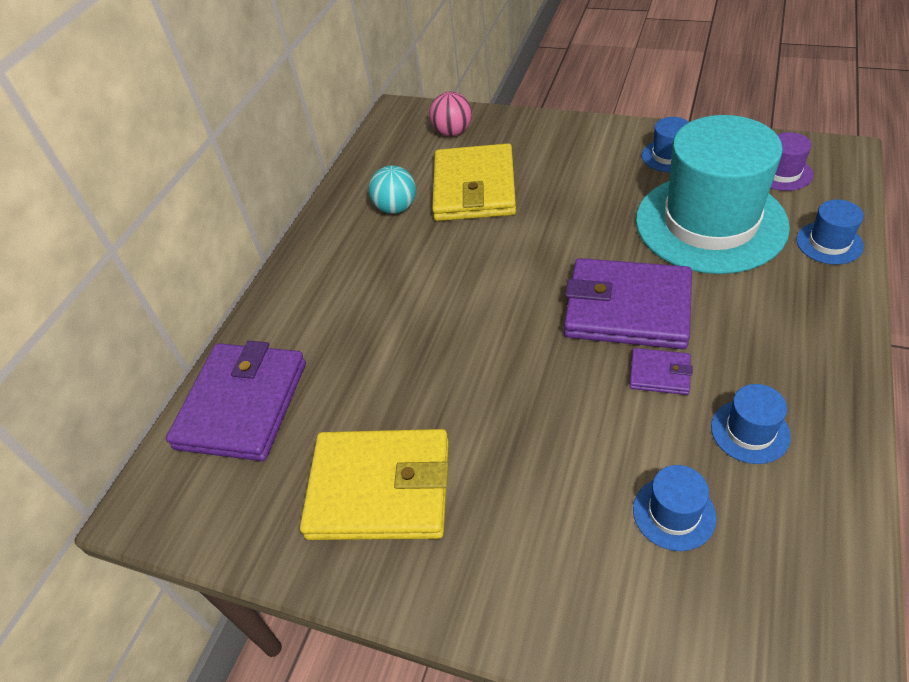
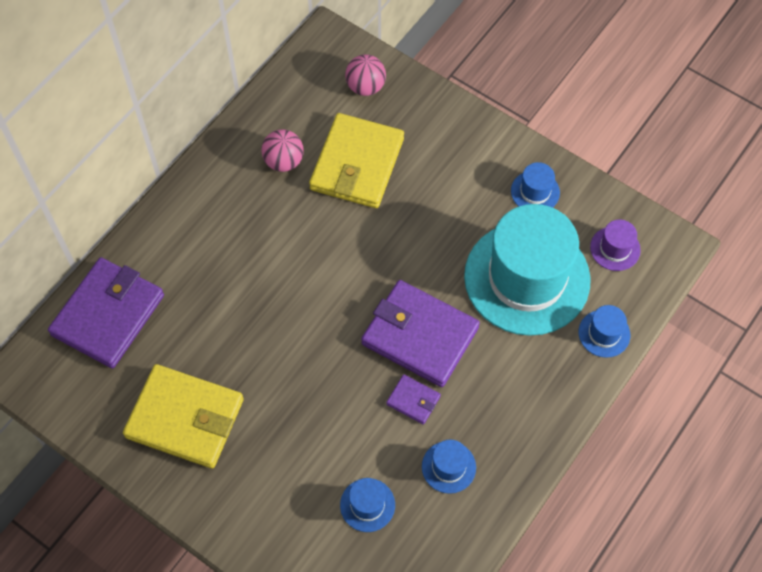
camera: 10 degrees right, 15 degrees up
turquoise ball [369,165,416,214] -> pink ball [261,129,304,172]

